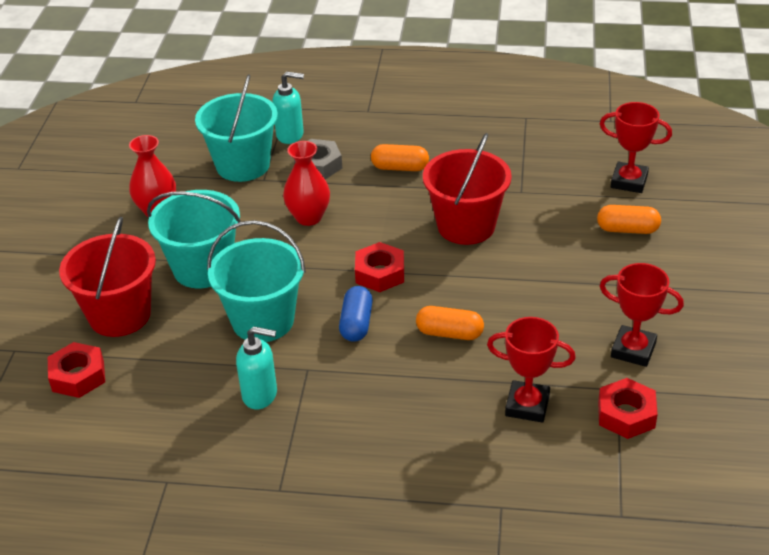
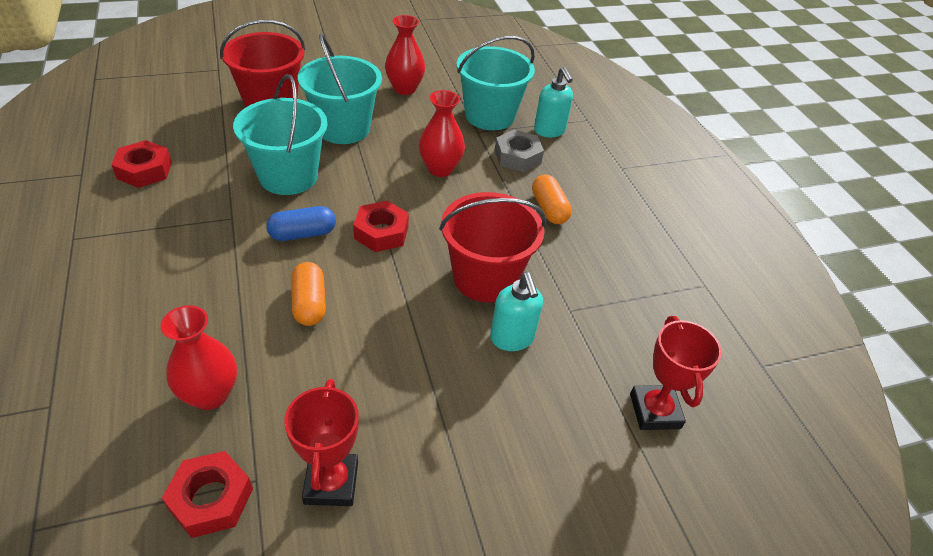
camera: 60 degrees right, 5 degrees up
red nut [48,342,105,398] -> red nut moved to [111,140,172,188]
turquoise soap dispenser [236,327,277,409] -> turquoise soap dispenser moved to [490,272,543,351]
red trophy [487,317,576,423] -> red vase [161,305,237,410]
orange capsule [597,205,661,234] -> none

